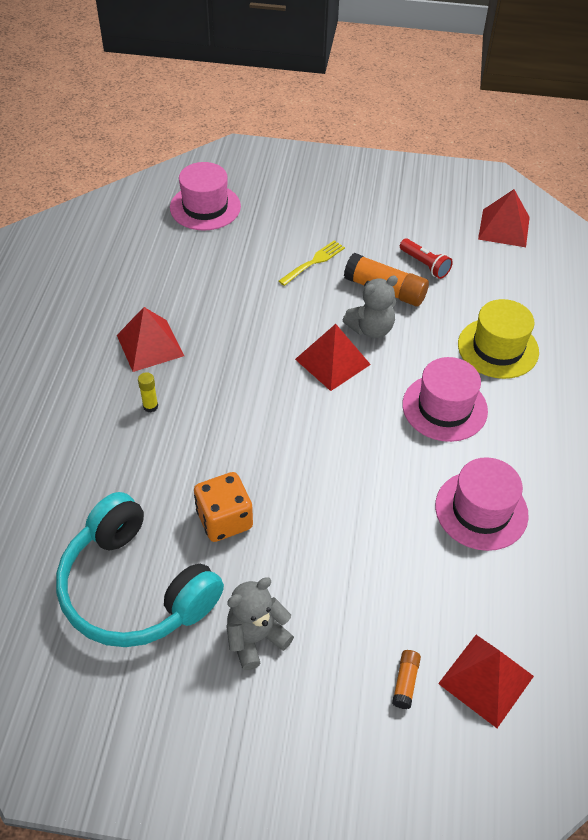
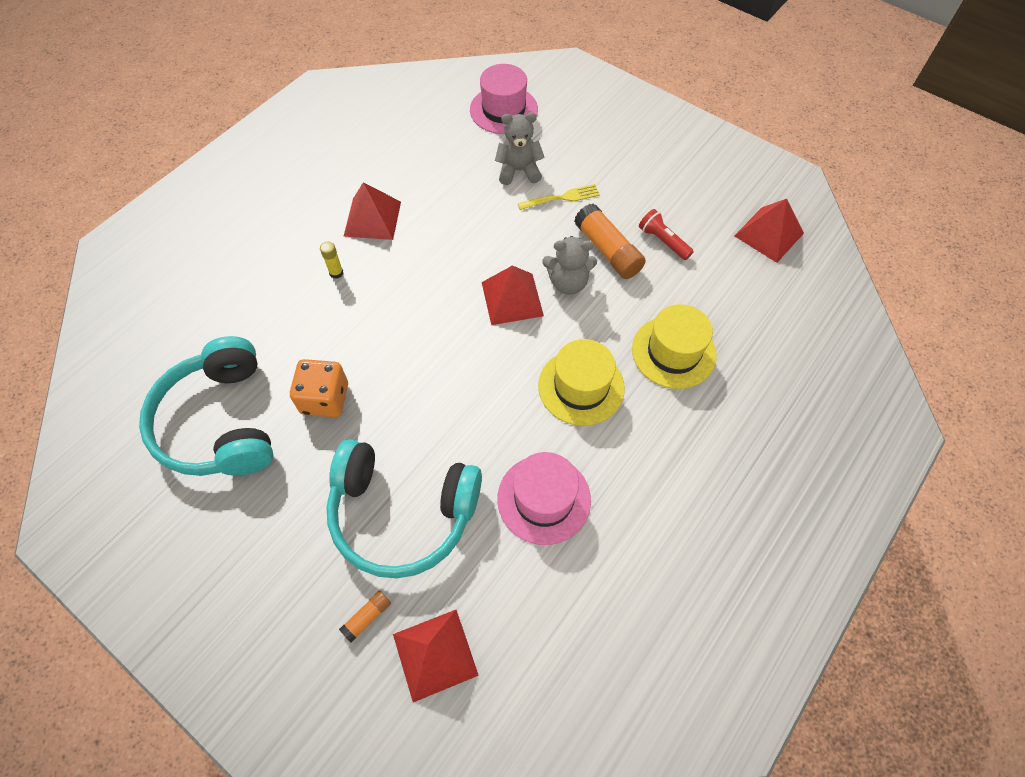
camera: 30 degrees right, 10 degrees up
grey teddy bear [226,577,294,670] -> grey teddy bear moved to [495,112,545,185]
red flashlight [400,239,453,279] -> red flashlight turned 150 degrees clockwise [639,209,694,260]
pink hat [402,357,488,442] -> yellow hat [538,339,625,426]
none -> turquoise headphones [326,439,482,578]

